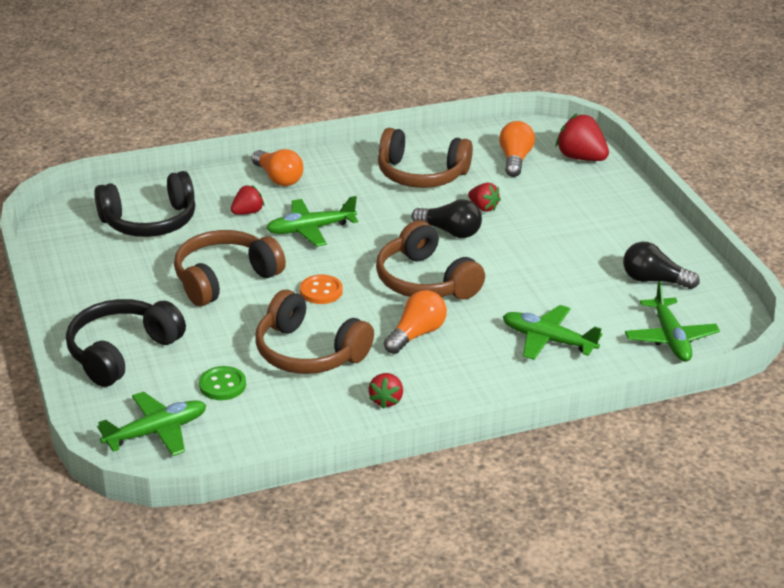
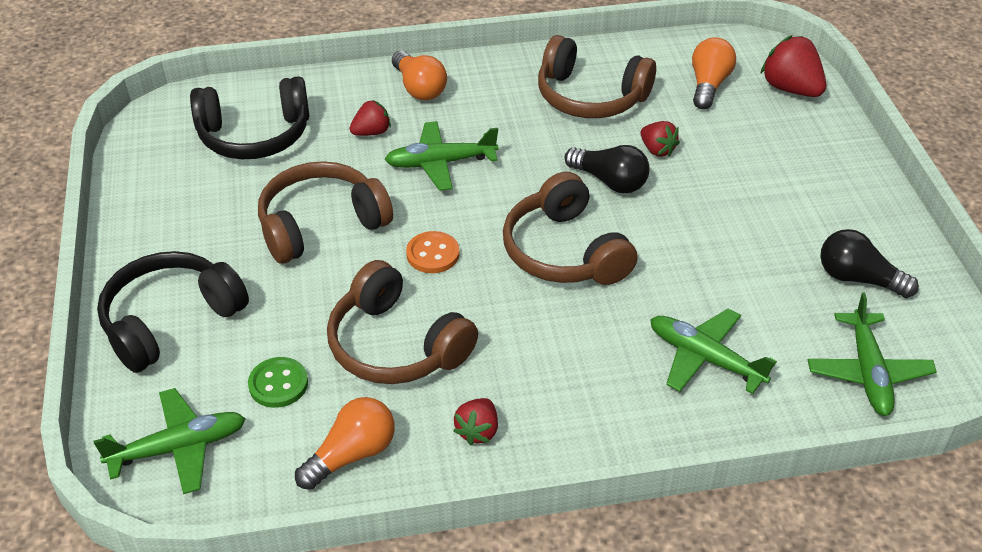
camera: 10 degrees right, 10 degrees up
orange light bulb [384,290,447,354] -> orange light bulb moved to [295,397,395,490]

